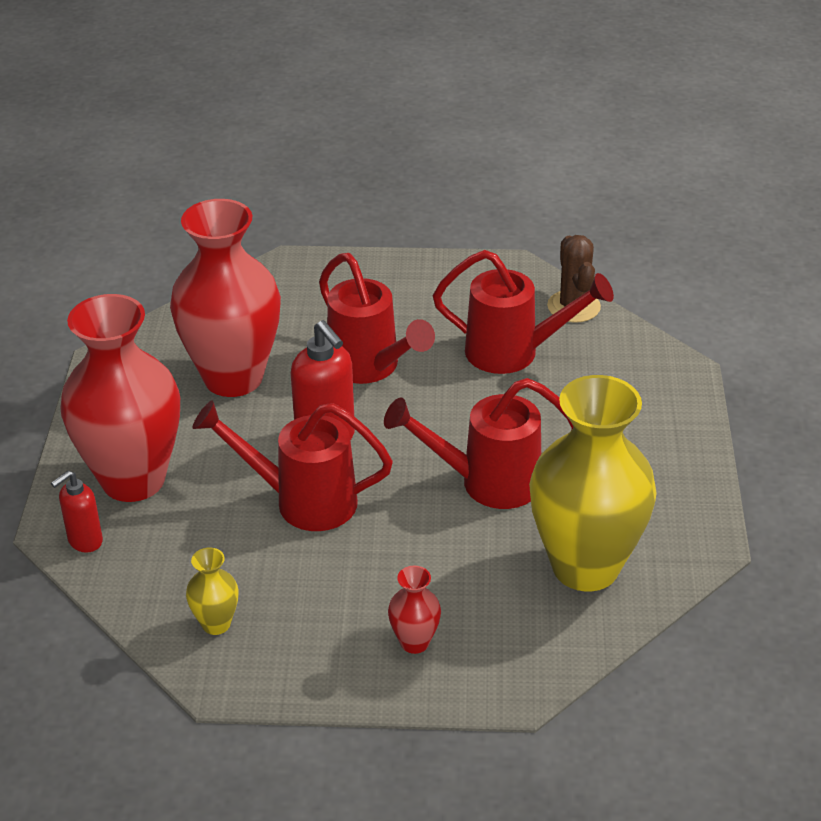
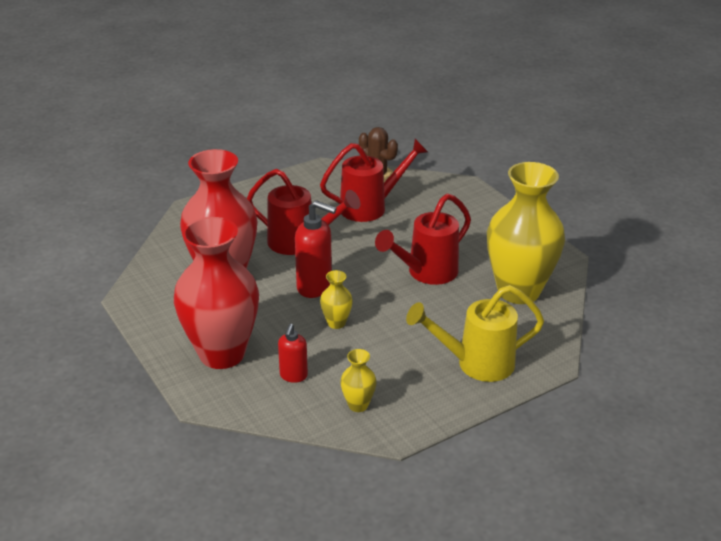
camera: 35 degrees left, 5 degrees down
red soap dispenser [51,471,103,553] -> red soap dispenser moved to [278,324,308,383]
red watering can [192,400,393,531] -> yellow vase [320,270,353,329]
red vase [388,566,441,654] -> yellow watering can [406,285,544,382]

